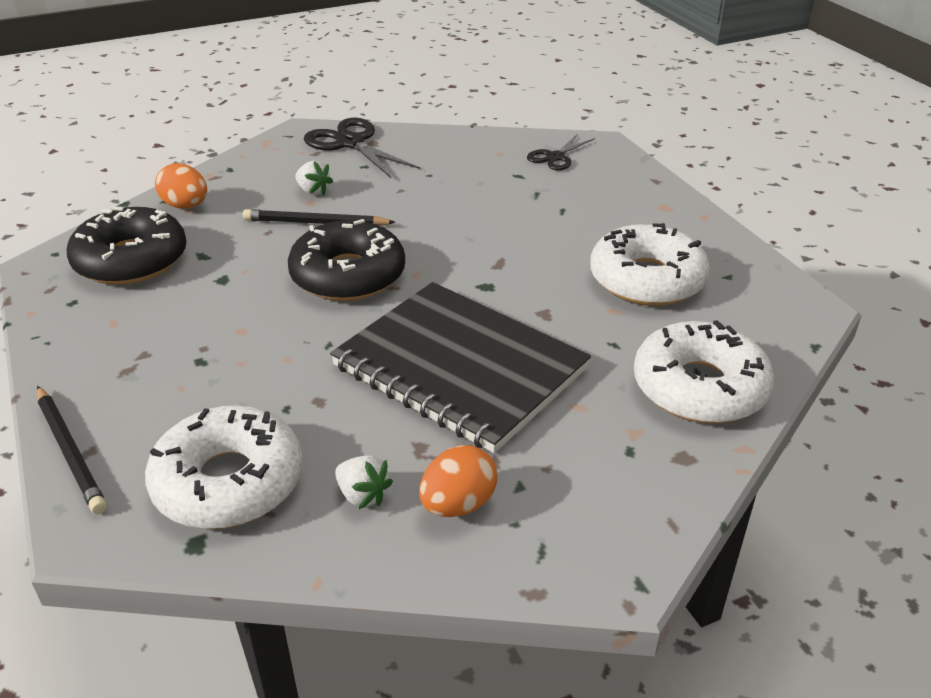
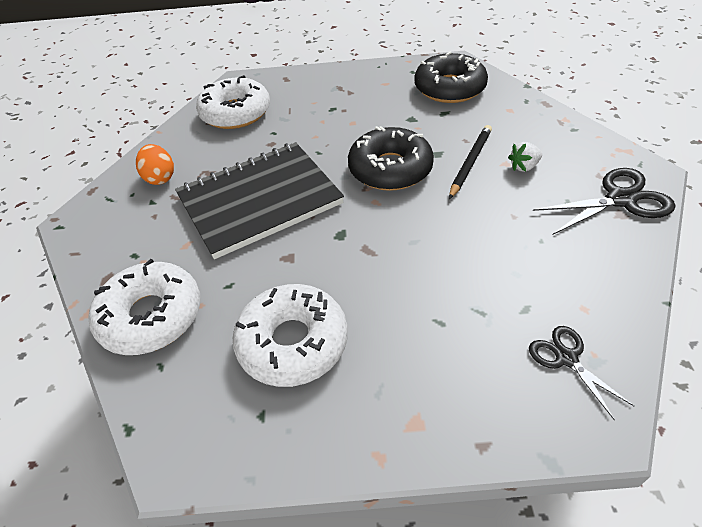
camera: 115 degrees right, 10 degrees up
black pencil [37,386,107,514] -> none
orange egg [155,163,207,208] -> none
white strawberry [335,455,393,509] -> none

